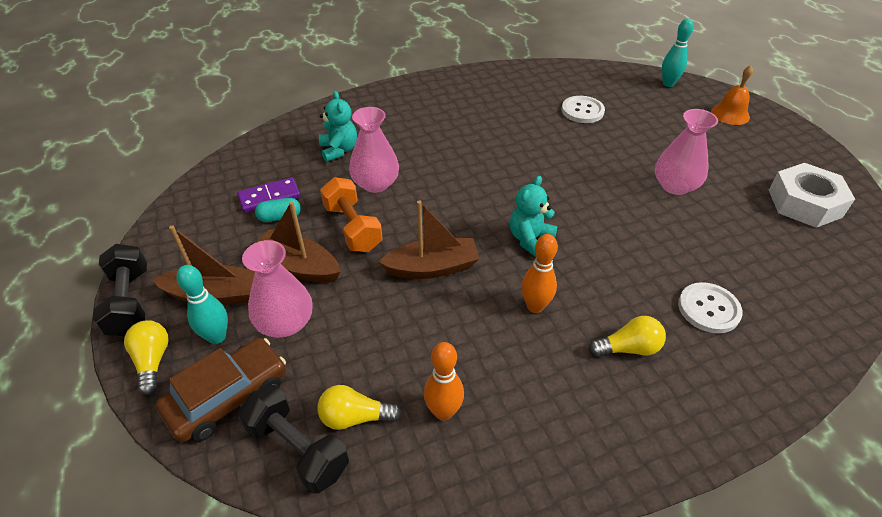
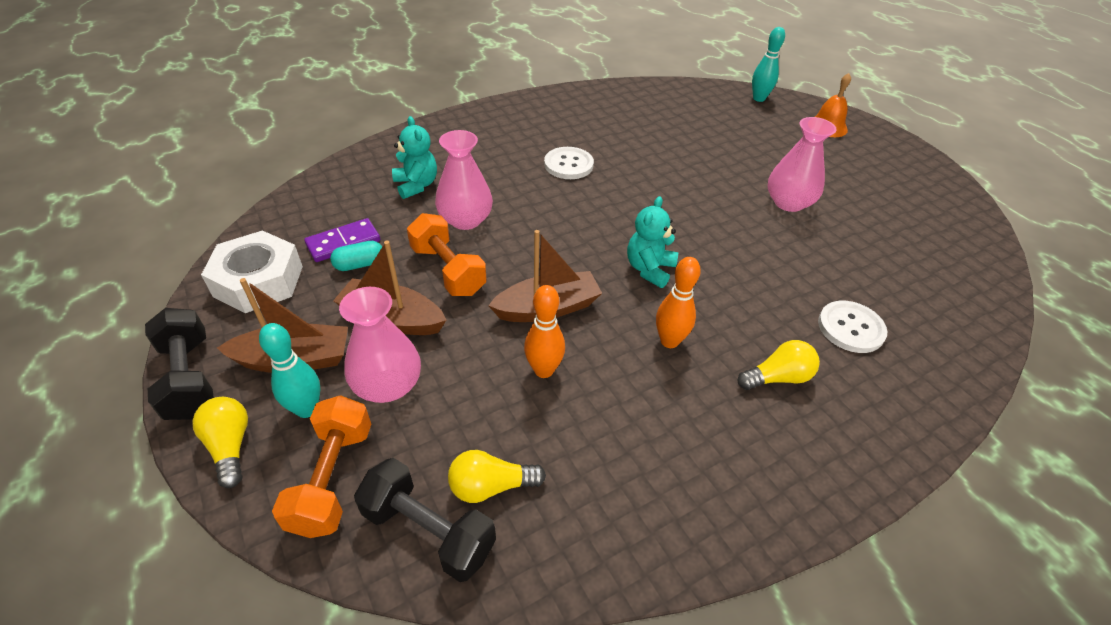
camera: 10 degrees left, 0 degrees up
brown car [156,338,286,442] -> orange dumbbell [272,395,371,538]
orange bowling pin [424,342,464,421] -> orange bowling pin moved to [524,285,565,378]
white button [562,96,605,123] -> white button moved to [544,147,594,179]
white nut [769,163,855,228] -> white nut moved to [201,230,303,313]

